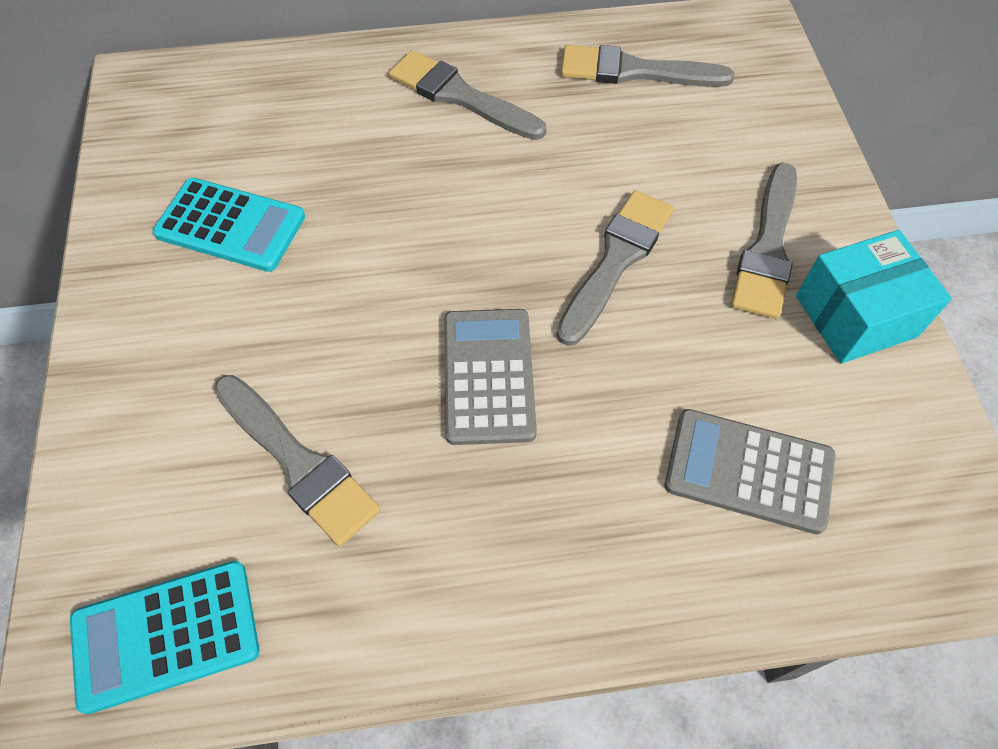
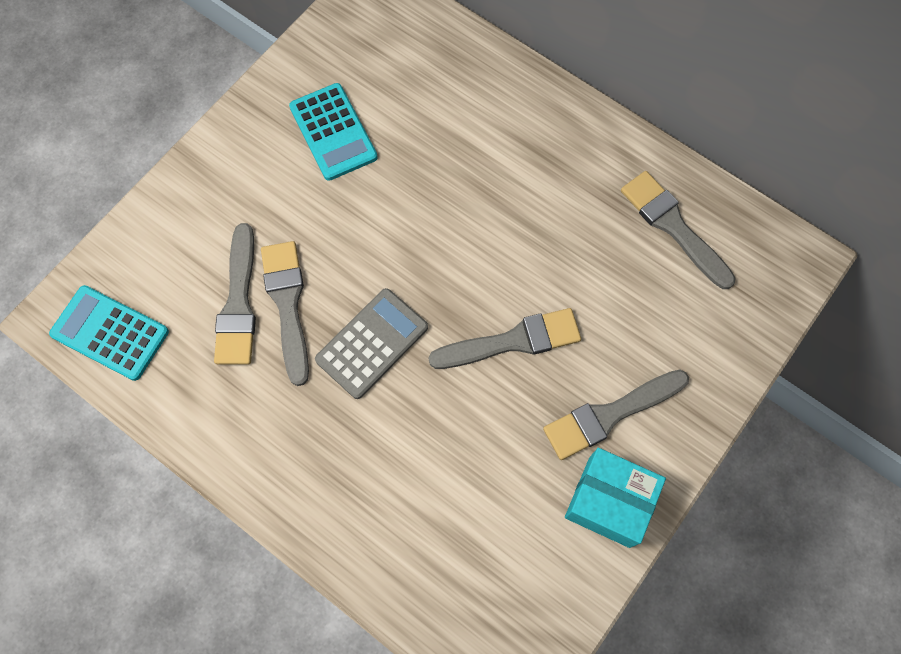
camera: 45 degrees right, 10 degrees up
grey brush [389,50,547,140] -> grey brush moved to [261,241,309,386]
grey calculator [665,409,836,534] -> none

